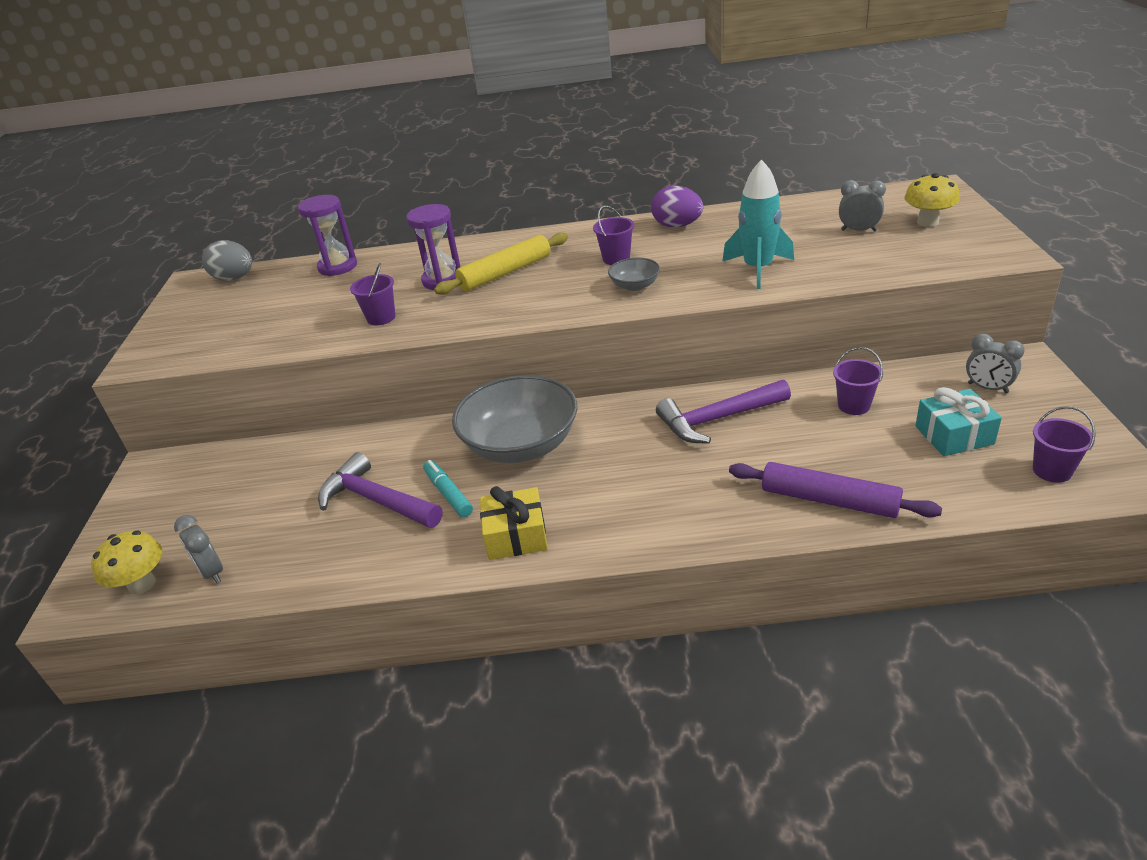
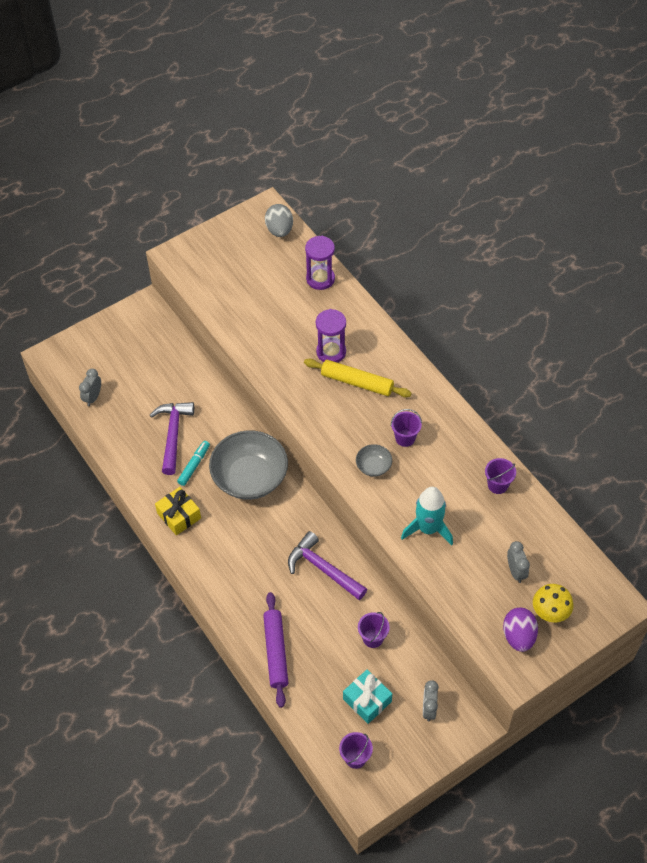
camera: 55 degrees right, 20 degrees up
yellow mushroom [91,531,162,594] -> none
purple bucket [350,263,395,325] -> purple bucket moved to [485,458,516,494]
purple egg [651,186,704,227] -> purple egg moved to [503,608,538,652]

